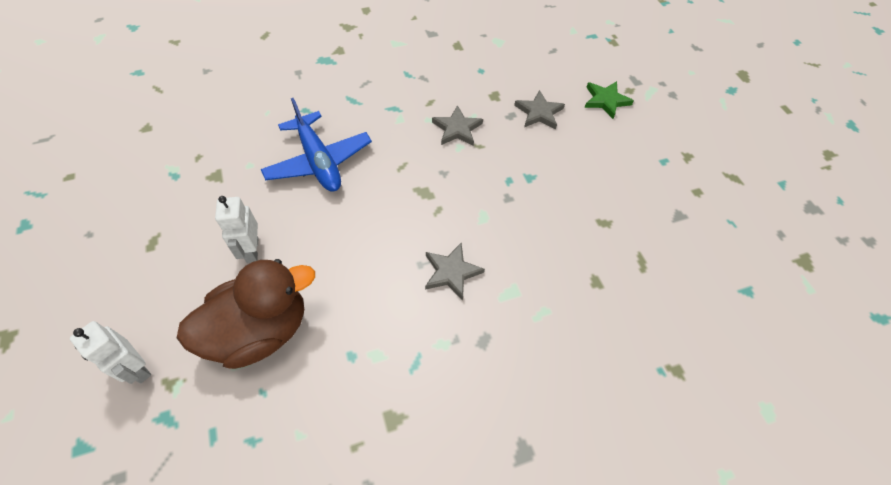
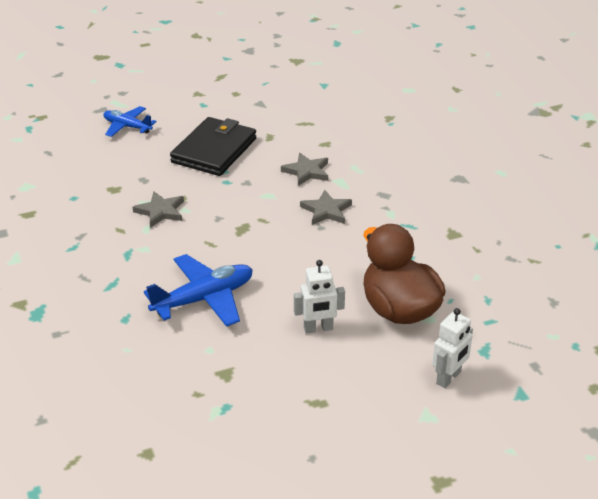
camera: 90 degrees left, 20 degrees down
grey star [514,90,565,129] -> grey star moved to [281,153,328,186]
green star [584,81,634,119] -> blue plane [103,106,156,137]
none -> black wallet [170,117,256,176]

